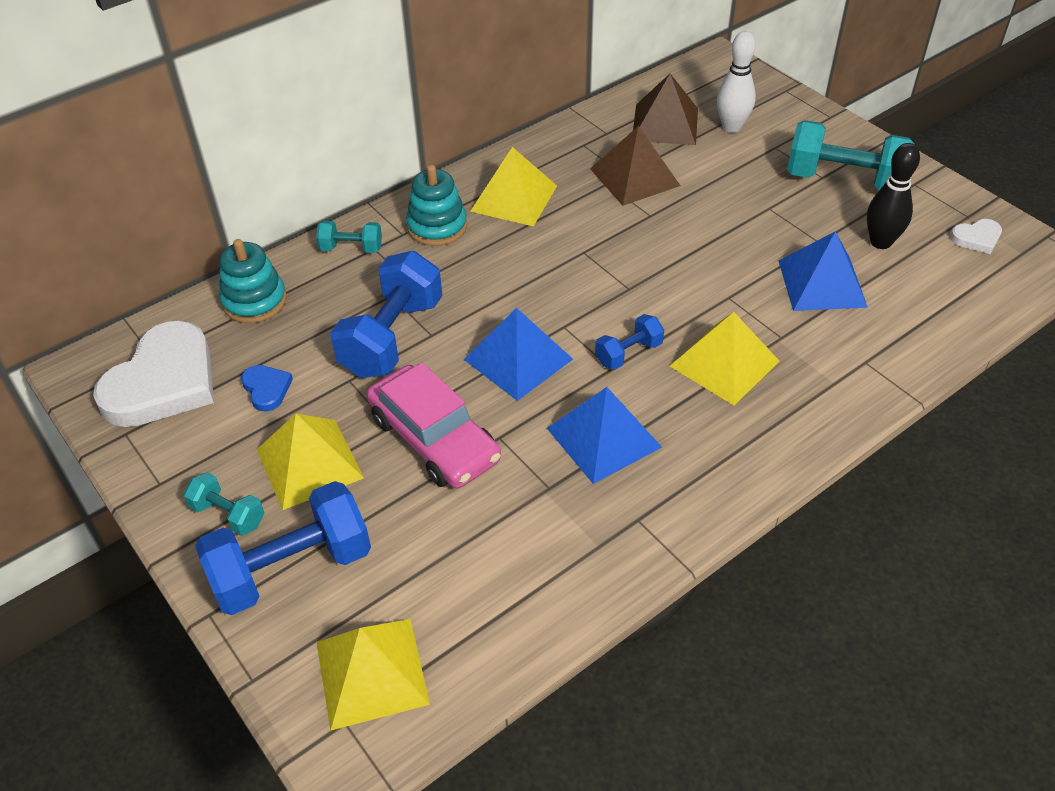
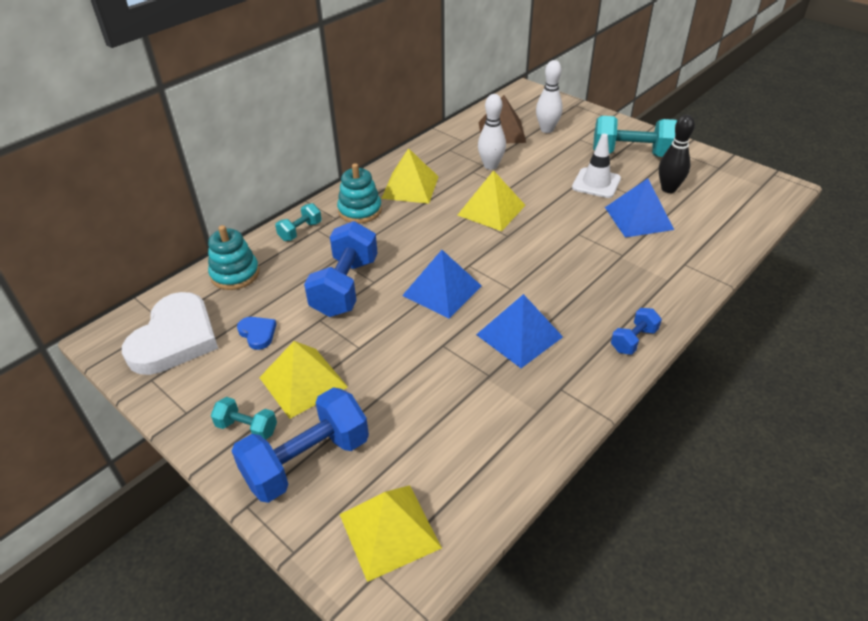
camera: 10 degrees left, 5 degrees down
turquoise dumbbell [316,220,382,253] -> turquoise dumbbell turned 45 degrees counterclockwise [275,203,322,241]
pink car [367,363,501,488] -> none
brown pyramid [590,126,680,206] -> white bowling pin [478,94,506,170]
blue dumbbell [595,314,664,370] -> blue dumbbell moved to [611,308,662,355]
yellow pyramid [670,312,780,405] -> yellow pyramid moved to [458,170,526,231]
white heart [950,219,1002,254] -> none
none -> white traffic cone [572,134,621,198]

